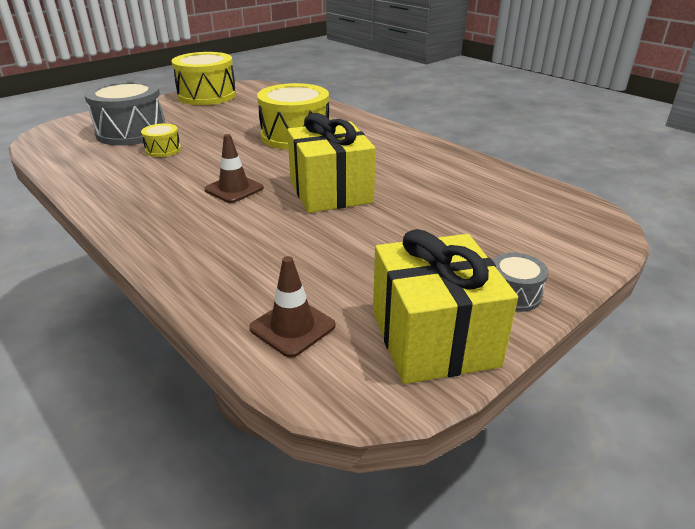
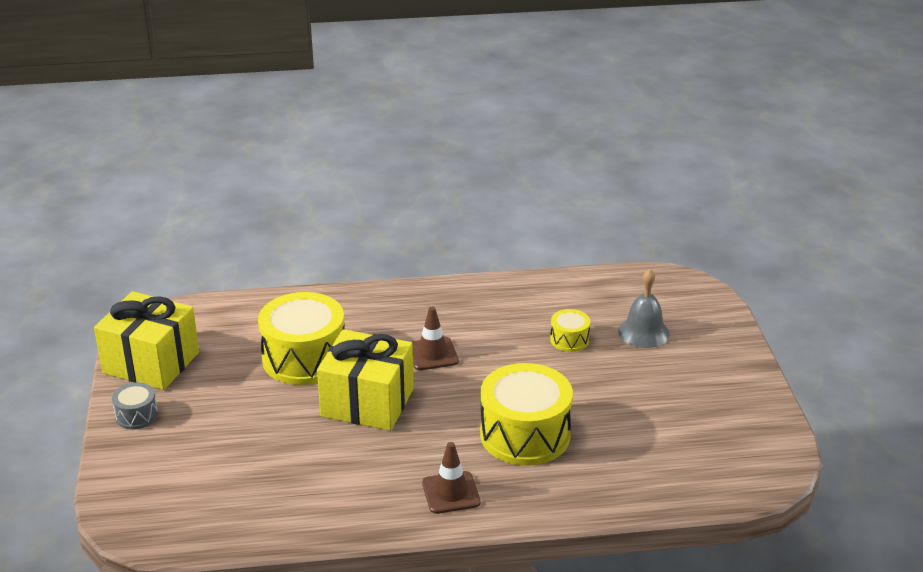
camera: 125 degrees right, 0 degrees up
grey drum [84,80,166,146] -> grey bell [618,269,670,348]
yellow drum [171,52,236,105] -> yellow drum moved to [258,292,345,385]
brown traffic cone [250,256,335,358] -> brown traffic cone moved to [422,442,481,514]

